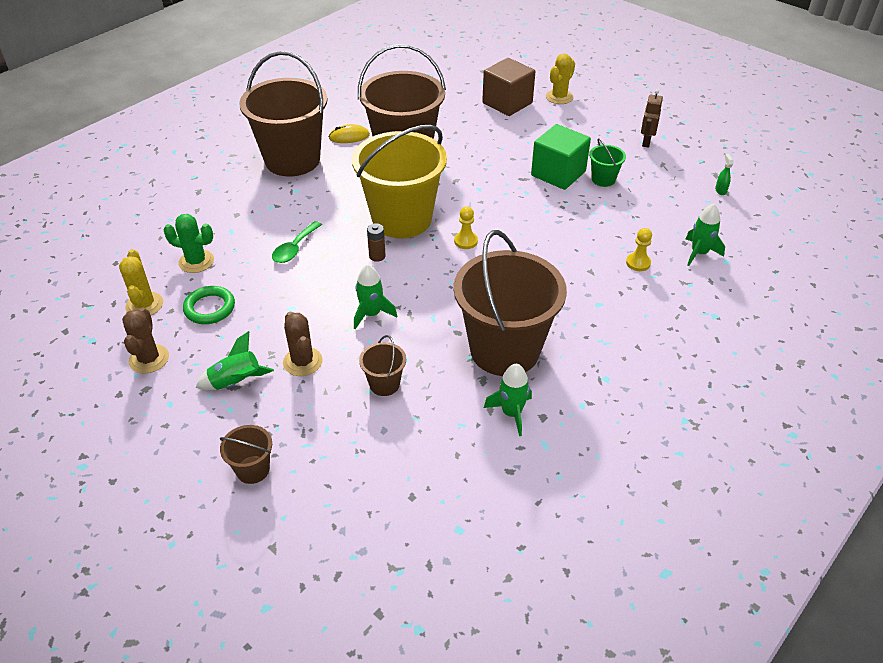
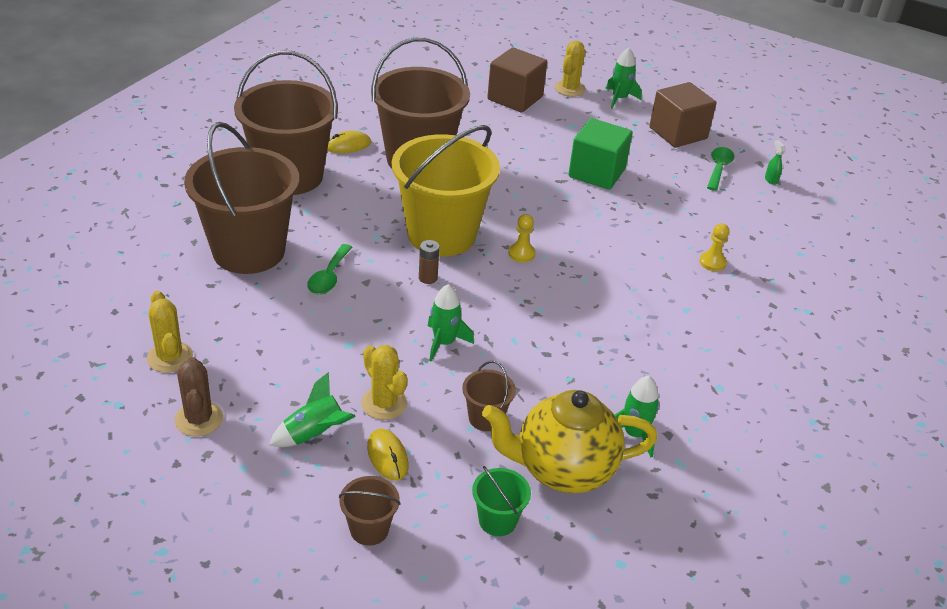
camera: 15 degrees left, 5 degrees down
green cactus [164,214,214,273] -> none
green ring [183,286,235,324] -> none
brown cactus [283,312,323,376] -> yellow cactus [361,345,407,420]
brown bucket [454,230,567,376] -> brown bucket moved to [184,122,299,274]
green bucket [589,138,626,187] -> green bucket moved to [472,466,531,536]
brown robot [641,89,663,147] -> brown cube [649,82,716,148]
green rocket [686,204,725,266] -> green rocket moved to [606,48,642,109]
none -> yellow mouse [367,429,409,481]
none -> yellow teapot [482,390,657,493]
none -> green spoon [707,147,734,191]

